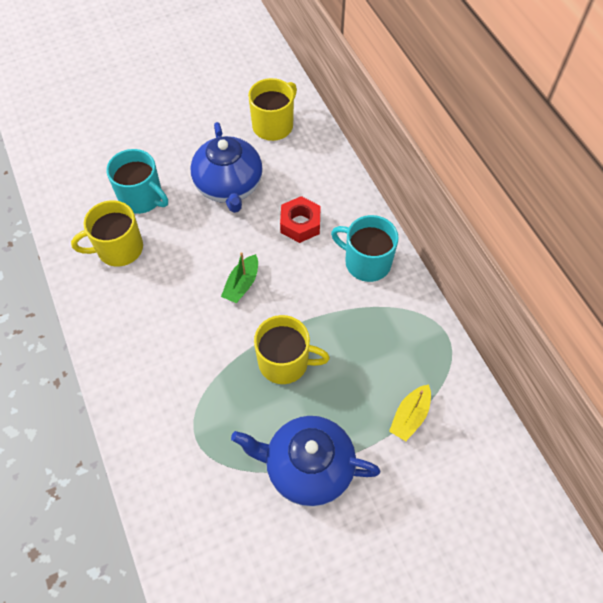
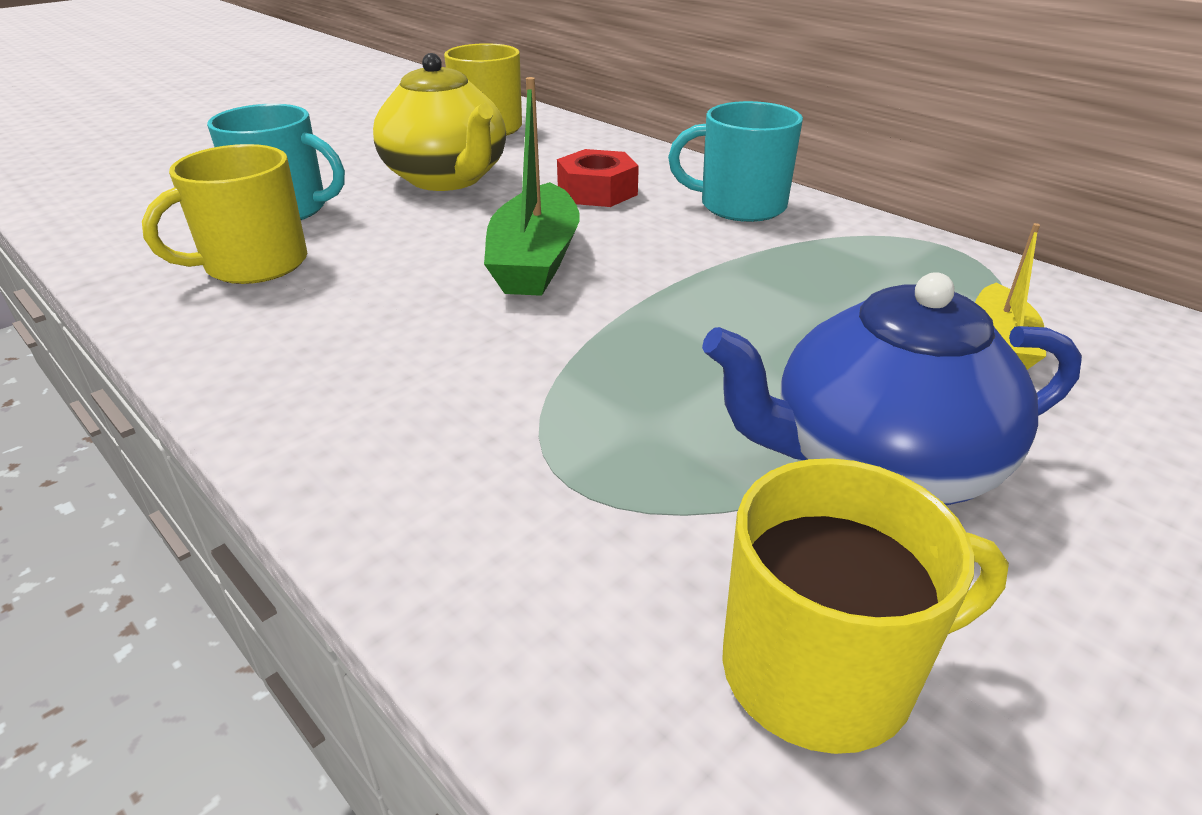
camera: 20 degrees left, 25 degrees down
blue teapot [190,122,263,213] -> yellow teapot [373,53,506,191]
green boat [221,252,258,303] -> green boat [484,77,579,296], size x1.67
yellow mug [254,315,330,384] -> yellow mug moved to [722,458,1009,754]

